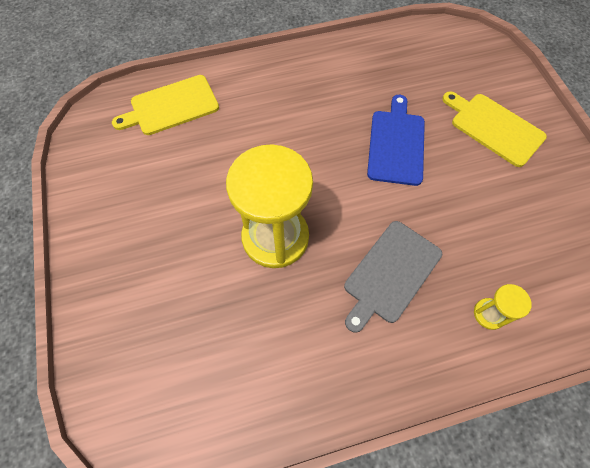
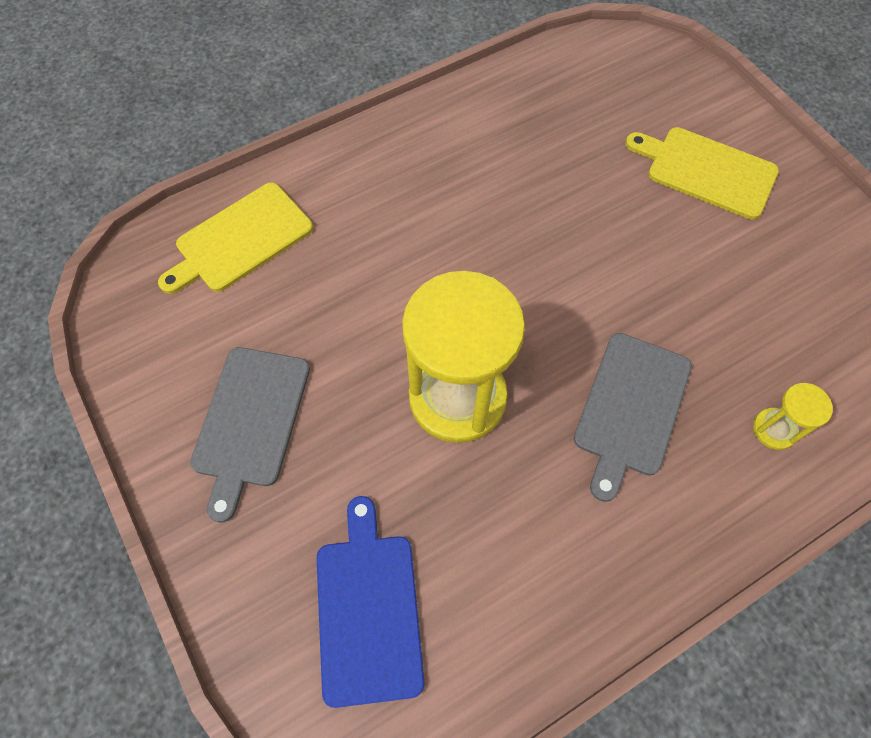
camera: 15 degrees left, 0 degrees up
blue cutting board [367,95,425,186] -> blue cutting board moved to [317,496,424,708]
none -> grey cutting board [190,347,310,522]

